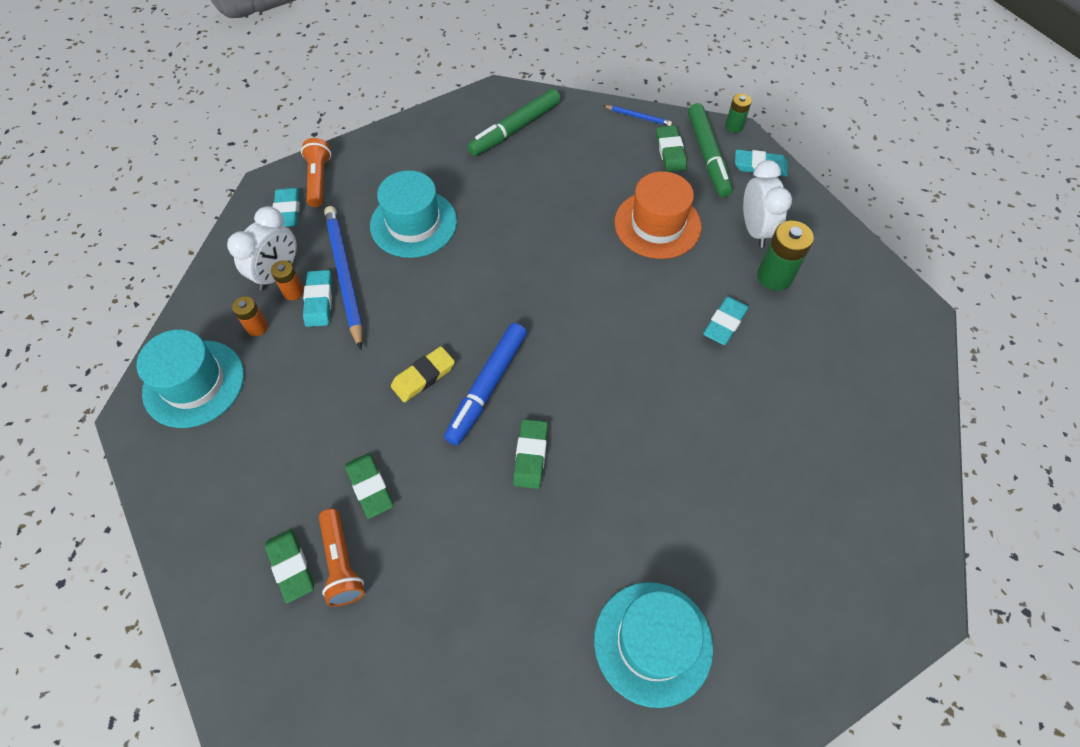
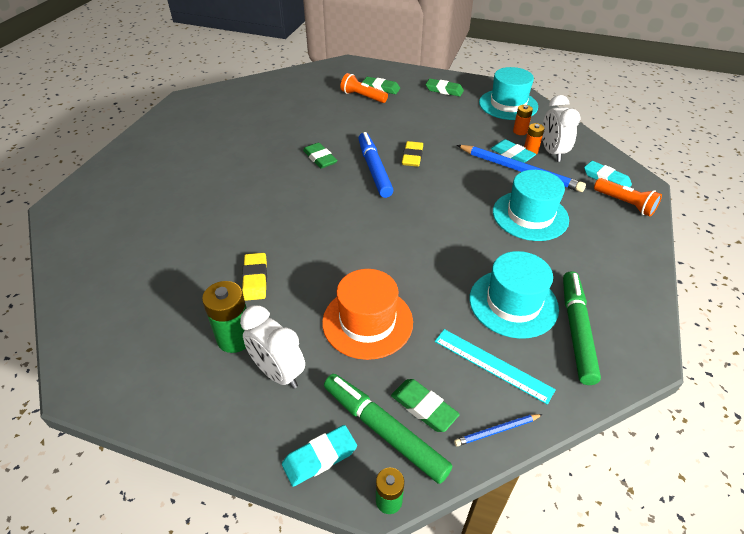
camera: 140 degrees right, 15 degrees down
green eraser [345,453,393,519] -> green eraser moved to [426,79,464,97]
turquoise hat [594,582,713,708] -> turquoise hat moved to [469,251,559,339]
turquoise eraser [703,296,749,345] -> yellow eraser [242,253,267,301]
none -> turquoise ruler [435,329,556,405]

